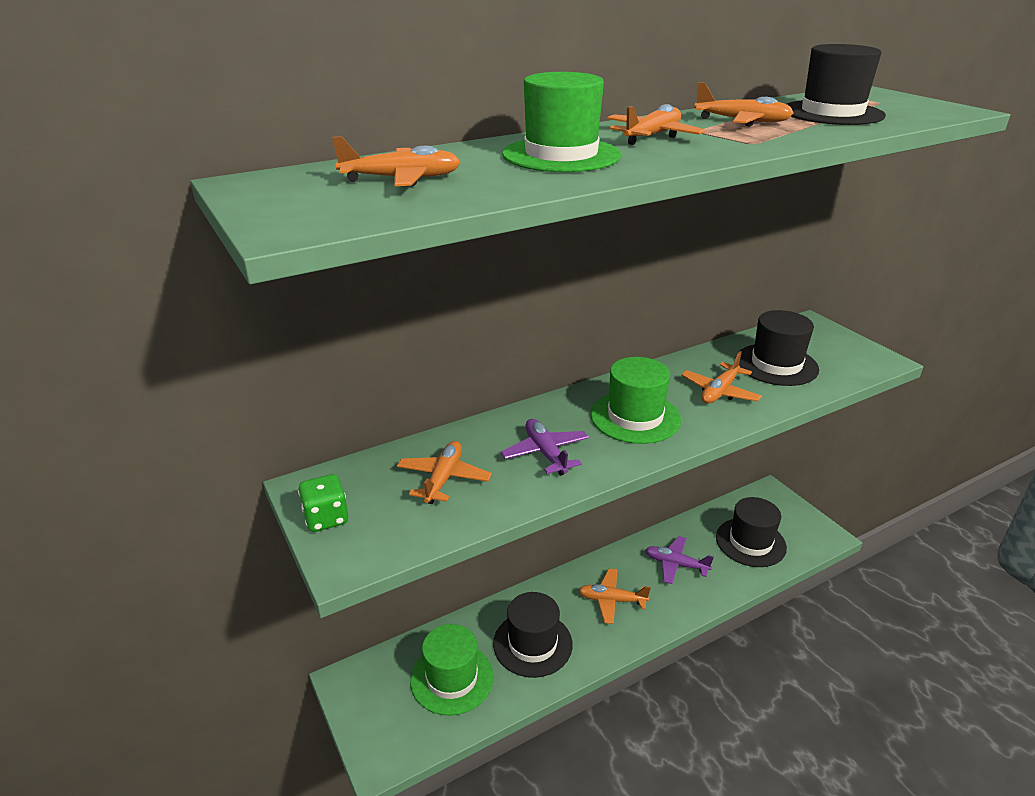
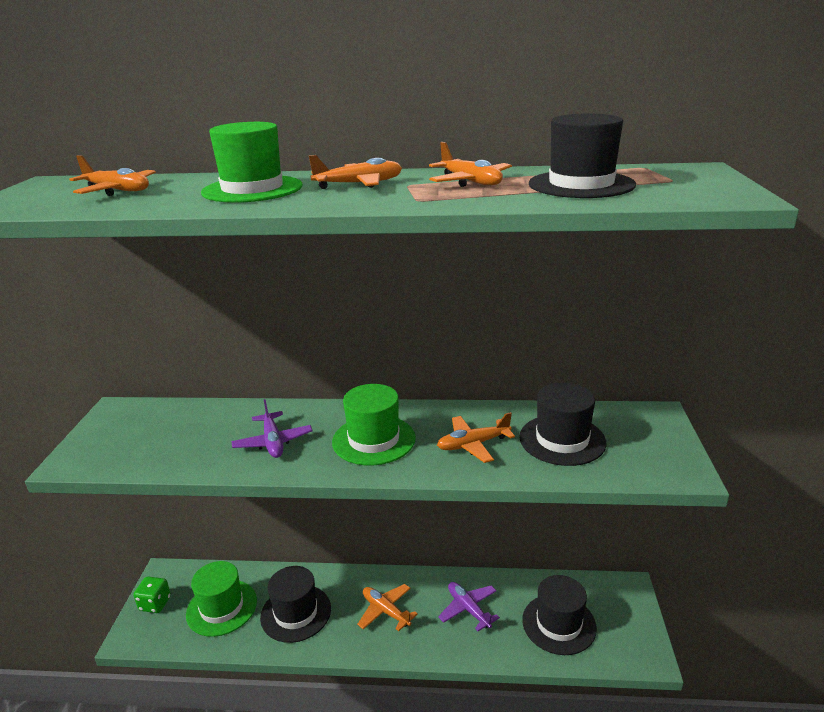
camera: 35 degrees right, 5 degrees down
green dice [298,474,348,532] -> green dice moved to [133,576,171,613]
orange plane [397,441,492,504] -> none
purple plane [501,419,589,475] -> purple plane turned 150 degrees clockwise [231,399,312,458]

